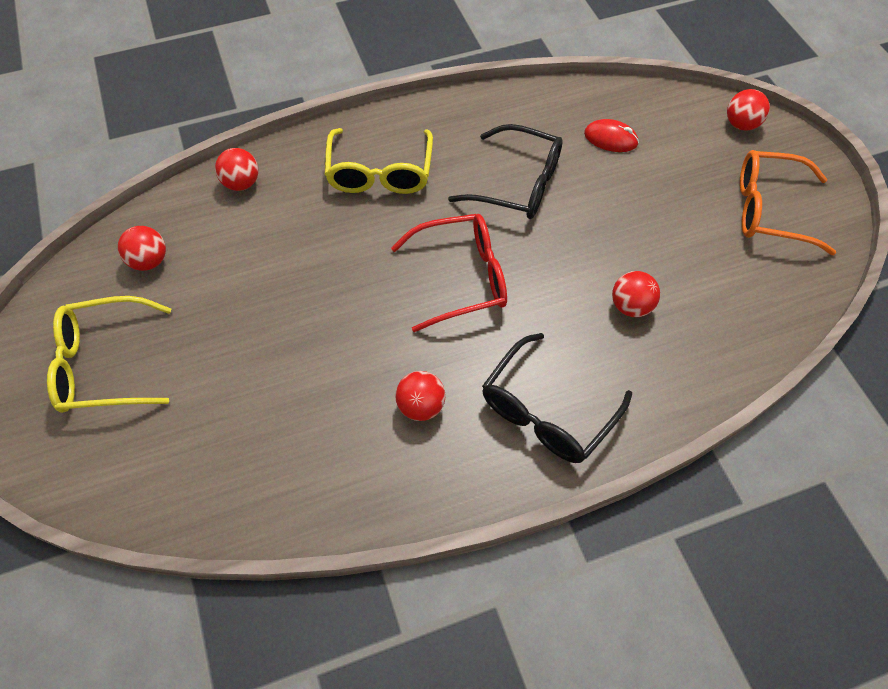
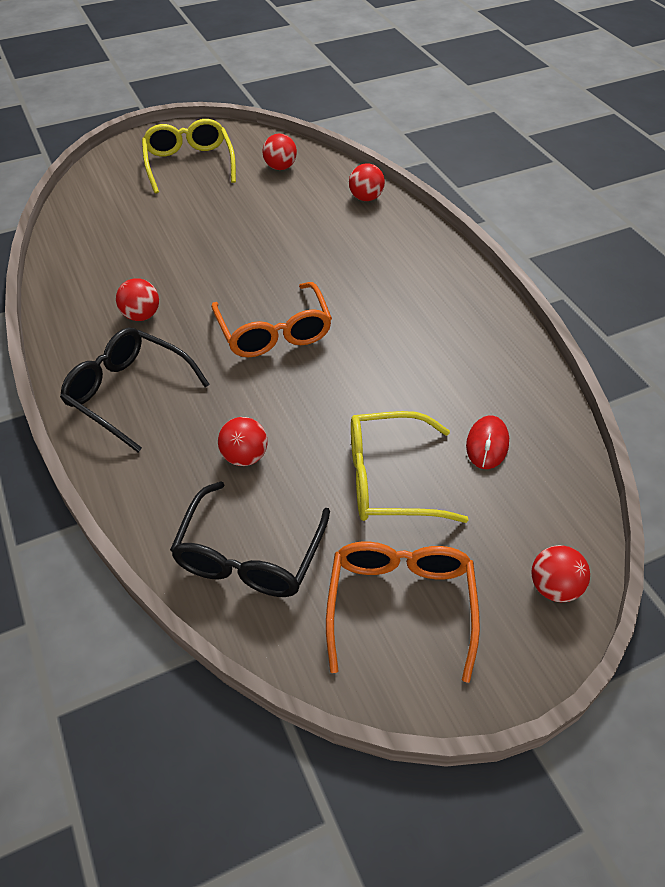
camera: 85 degrees right, 10 degrees down
yellow glasses [325,128,433,194] -> yellow glasses moved to [351,411,469,523]
red glasses [391,214,507,332] -> orange glasses [211,282,332,357]
black glasses [448,124,563,219] -> black glasses moved to [170,481,330,597]

